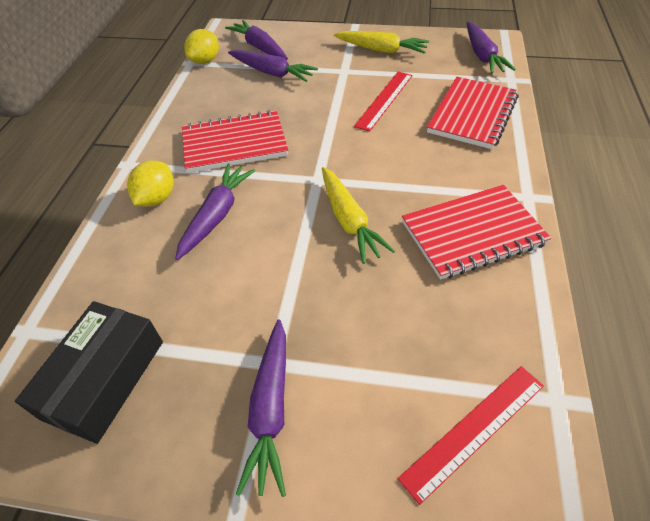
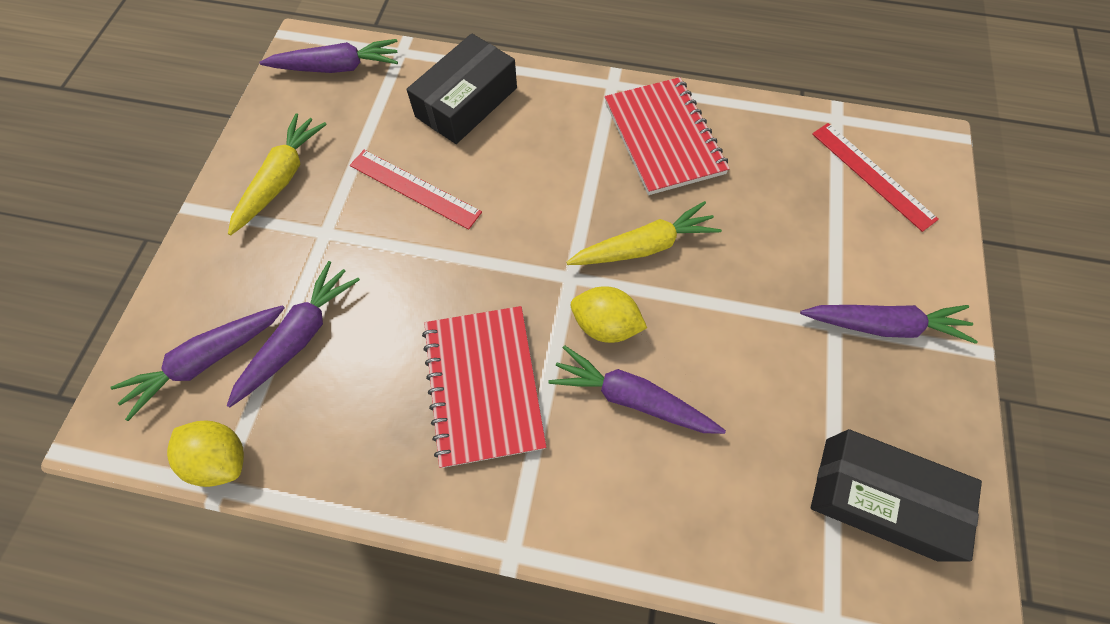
camera: 90 degrees left, 15 degrees up
yellow lemon [127,160,174,207] -> yellow lemon moved to [571,286,647,343]
red notebook [427,77,519,149] -> black box [407,33,517,144]

